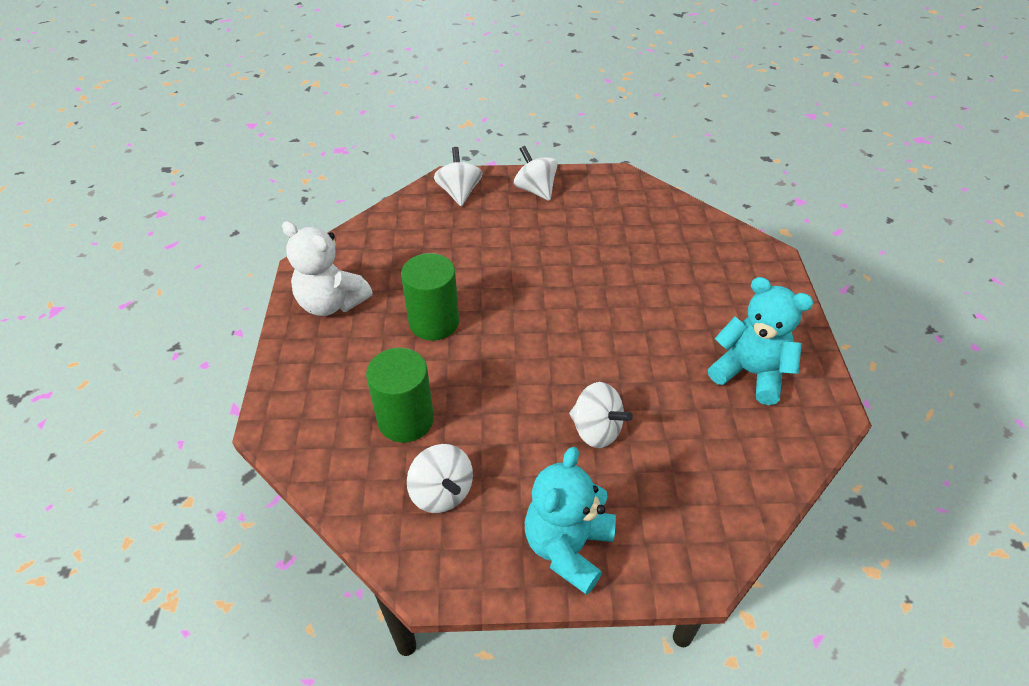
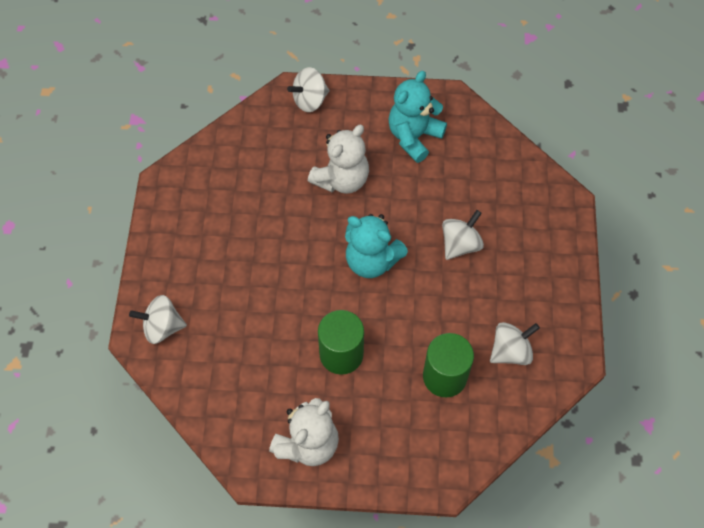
camera: 85 degrees left, 15 degrees up
white spinning top [514,146,558,201] -> white spinning top moved to [287,67,329,112]
turquoise teddy bear [525,447,616,595] -> turquoise teddy bear moved to [345,214,408,278]
none -> white teddy bear [308,125,369,194]

